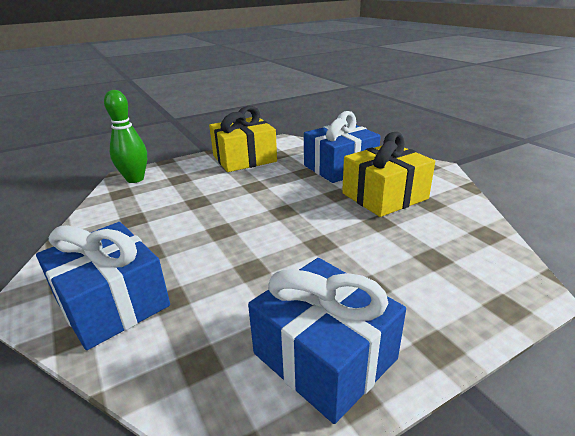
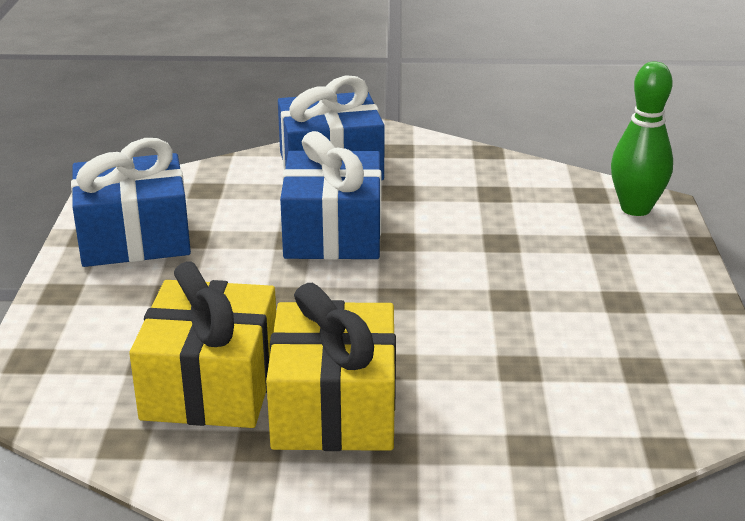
camera: 120 degrees right, 0 degrees up
yellow gift [209,106,277,172] -> yellow gift moved to [129,261,276,428]
blue gift [304,111,381,183] -> blue gift moved to [280,131,381,260]

